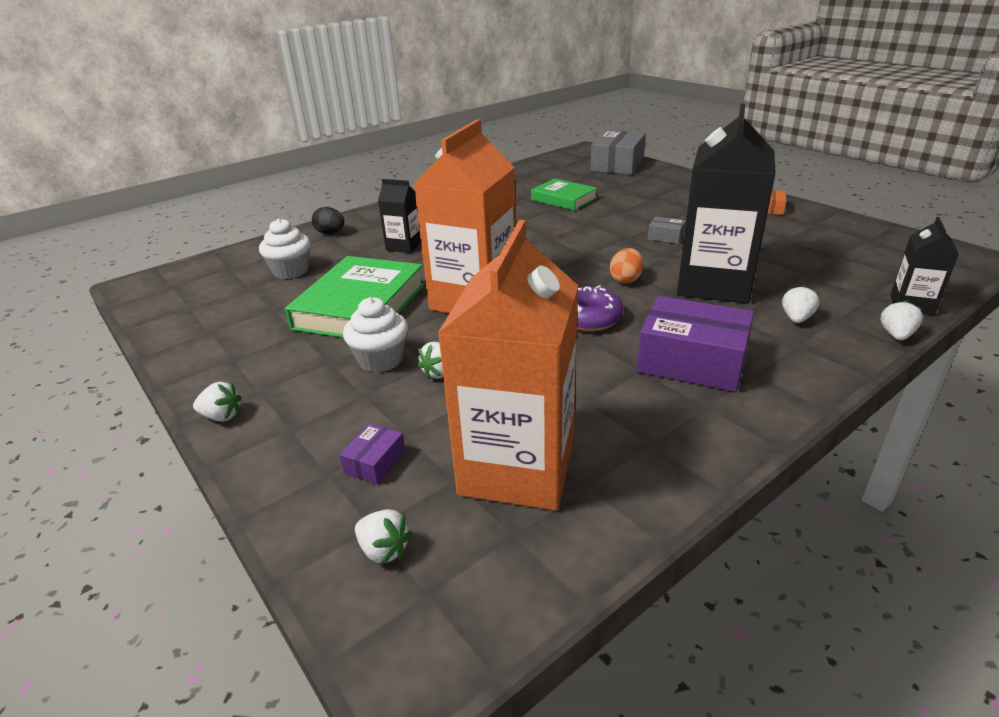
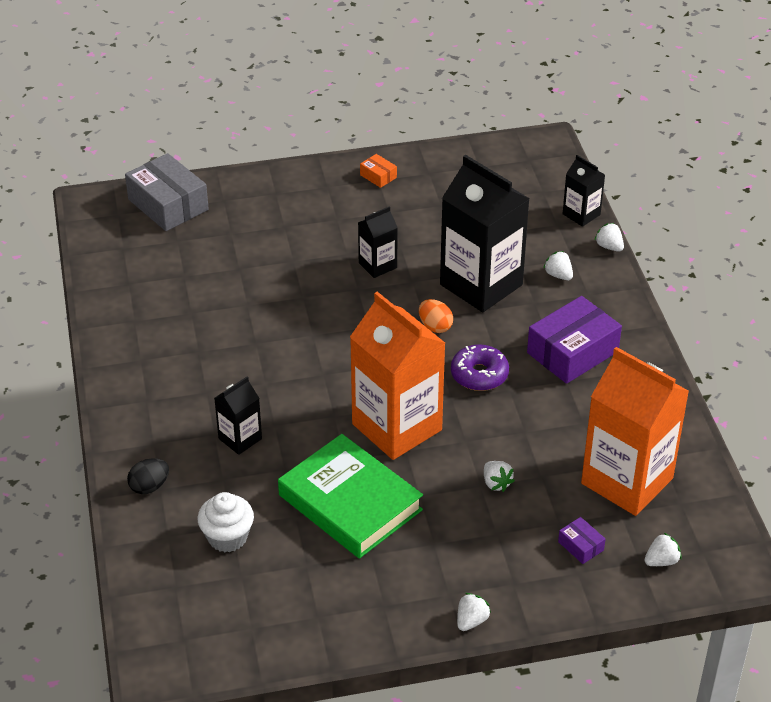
camera: 65 degrees left, 10 degrees up
white cupcake [343,297,408,373] -> none
green book [531,178,598,211] -> none
grey box [648,217,686,244] -> black carton [358,206,398,278]

